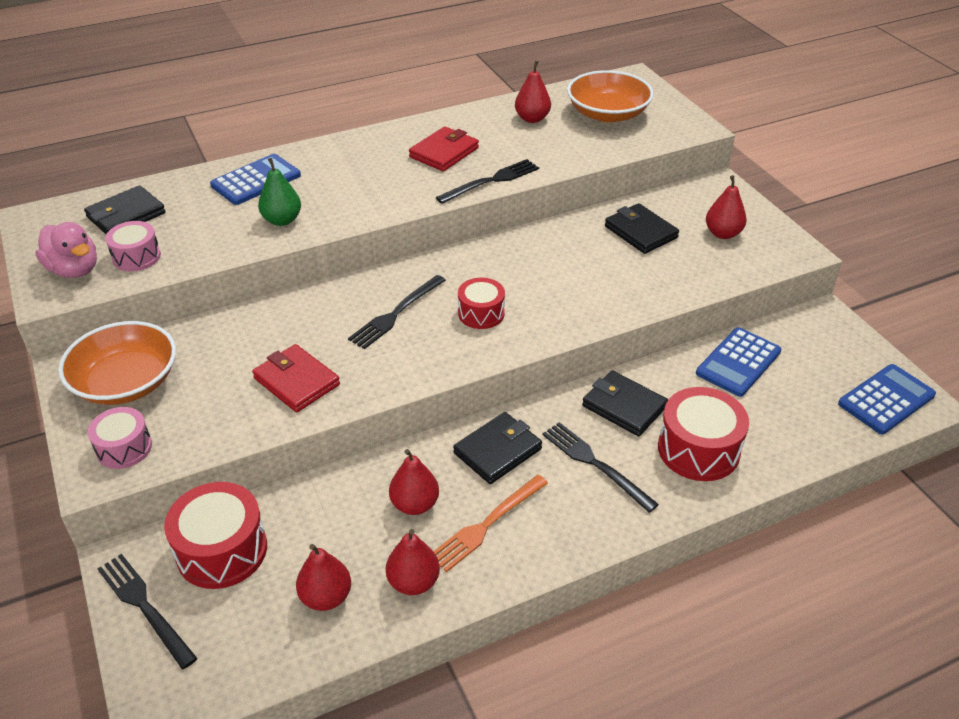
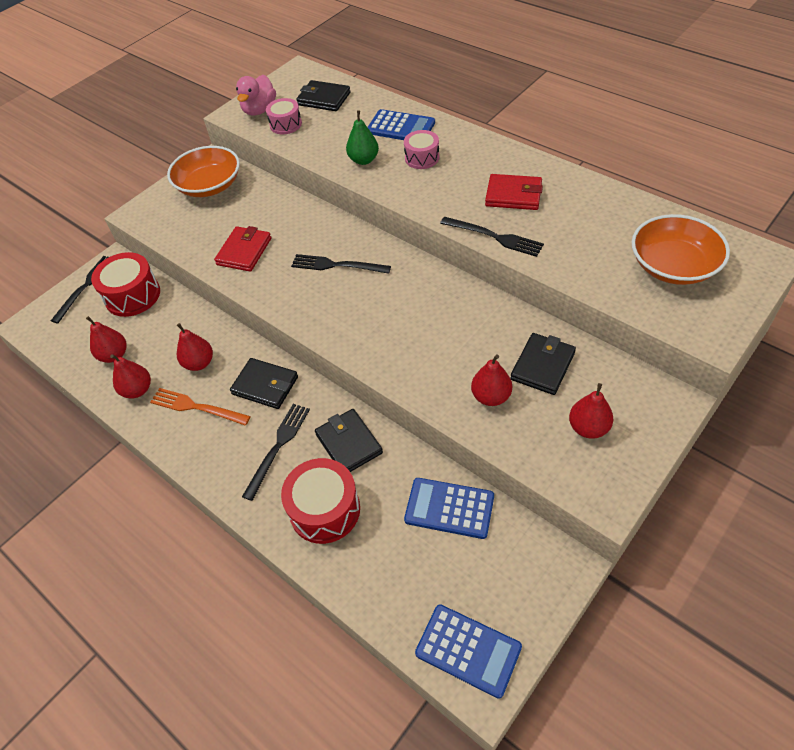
camera: 70 degrees right, 10 degrees up
pink drum [88,407,152,469] -> pink drum moved to [404,130,439,169]
red drum [458,278,505,329] -> none
red pear [515,61,551,123] -> red pear moved to [471,355,512,406]
black wallet [582,370,668,436] -> black wallet turned 45 degrees counterclockwise [315,409,383,472]

